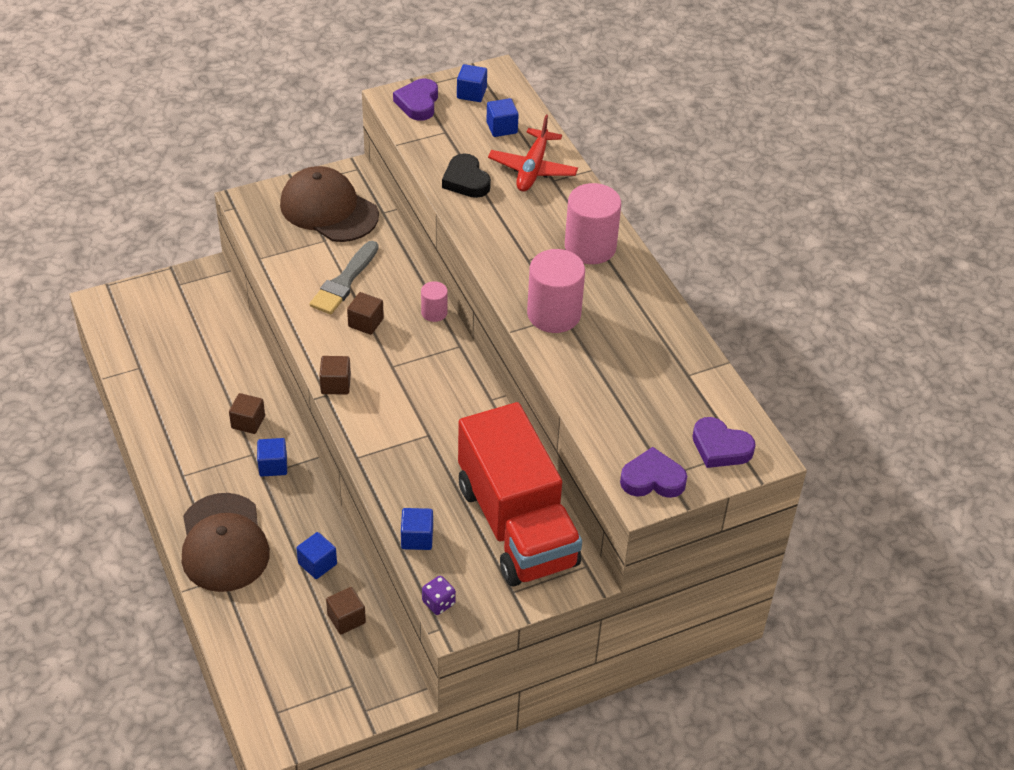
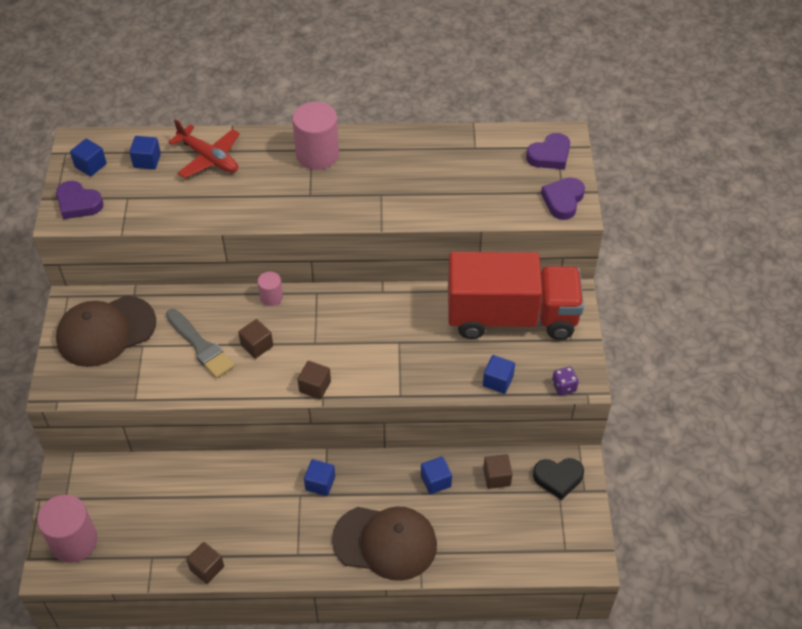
camera: 65 degrees left, 5 degrees up
brown cube [229,393,265,434] -> brown cube moved to [186,542,224,584]
black heart [442,153,491,198] -> black heart moved to [533,458,584,500]
pink cylinder [527,249,585,333] -> pink cylinder moved to [37,495,98,563]

